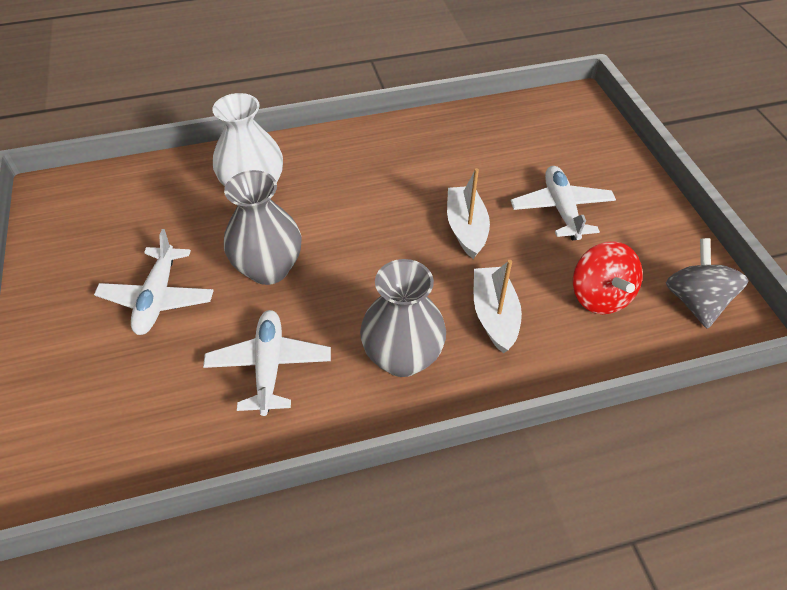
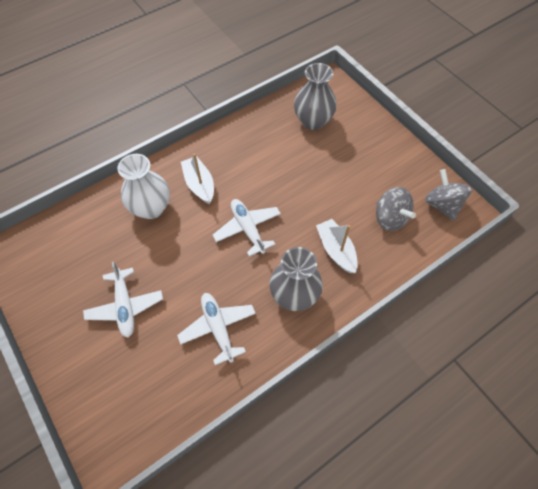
camera: 20 degrees left, 10 degrees up
grey vase [224,170,301,285] -> grey vase moved to [294,63,337,130]
white boat [447,168,490,259] -> white boat moved to [181,153,214,204]
white plane [511,166,616,240] -> white plane moved to [213,199,281,256]
red spinning top [573,241,643,314] -> grey spinning top [376,187,416,231]

